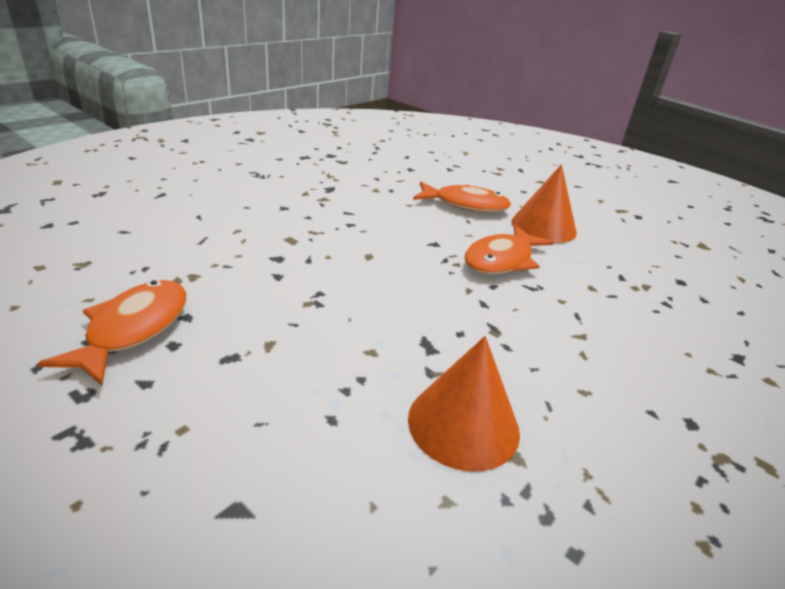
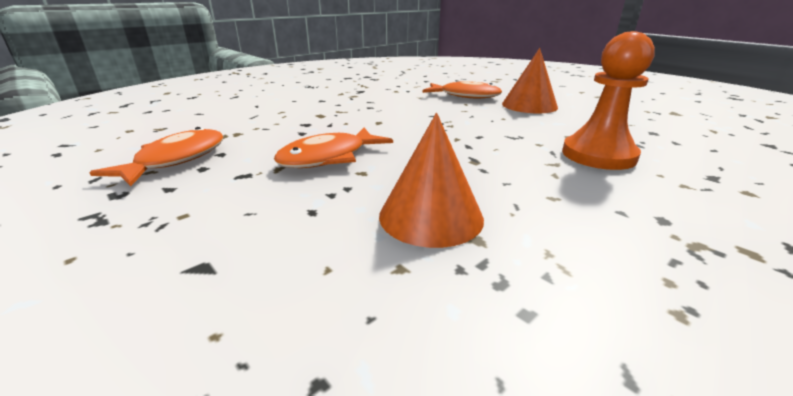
camera: 10 degrees right, 5 degrees down
orange fish [464,225,554,274] -> orange fish moved to [274,128,393,168]
none -> orange pawn [562,31,655,170]

